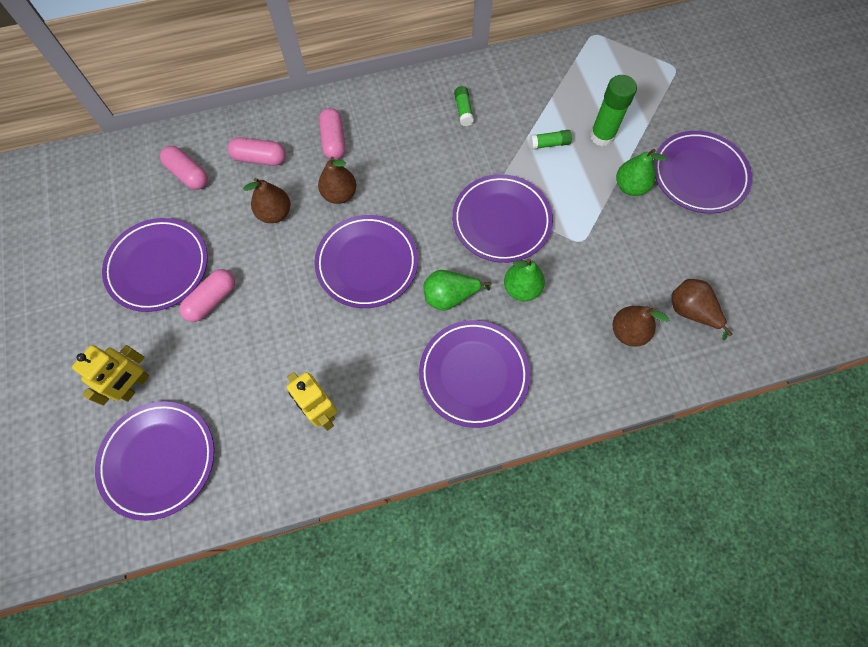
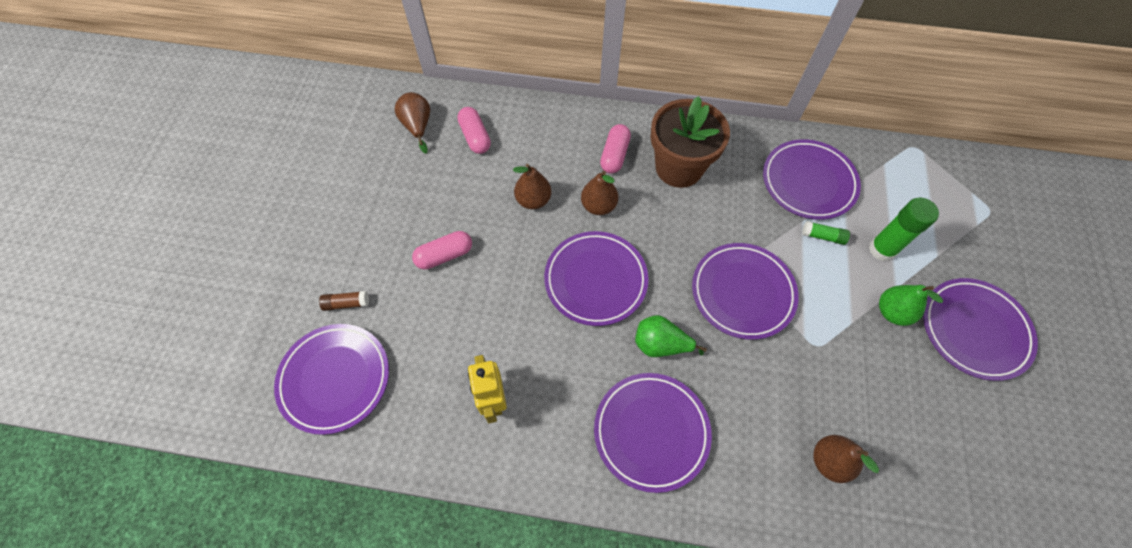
camera: 25 degrees right, 5 degrees down
yellow robot [72,345,149,406] -> brown glue stick [319,291,369,311]
purple plate [102,218,208,312] -> purple plate moved to [763,139,861,220]
pink capsule [228,137,286,166] -> none
green glue stick [454,86,474,126] -> none
green pear [504,258,545,301] -> none
brown pear [671,279,732,341] -> brown pear moved to [395,92,430,154]
none -> brown flower pot [651,96,730,188]

